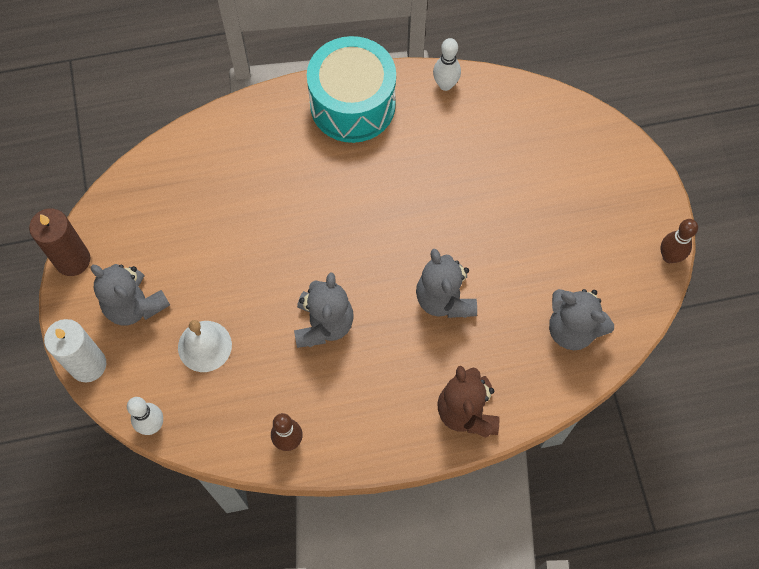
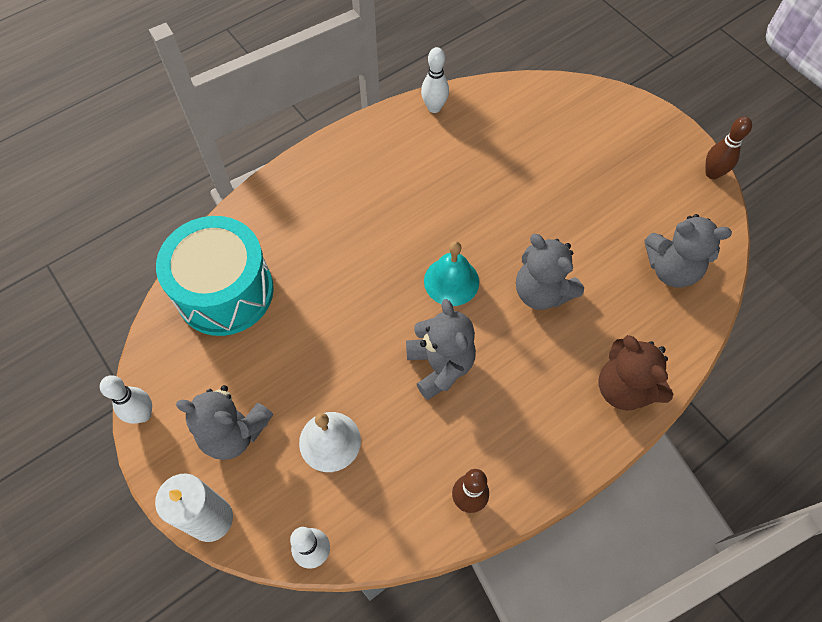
camera: 25 degrees left, 5 degrees down
brown candle [29,209,90,276] -> white bowling pin [100,375,152,424]
turquoise drum [307,36,396,143] -> turquoise drum moved to [156,216,274,336]
none -> turquoise bell [424,241,479,306]

